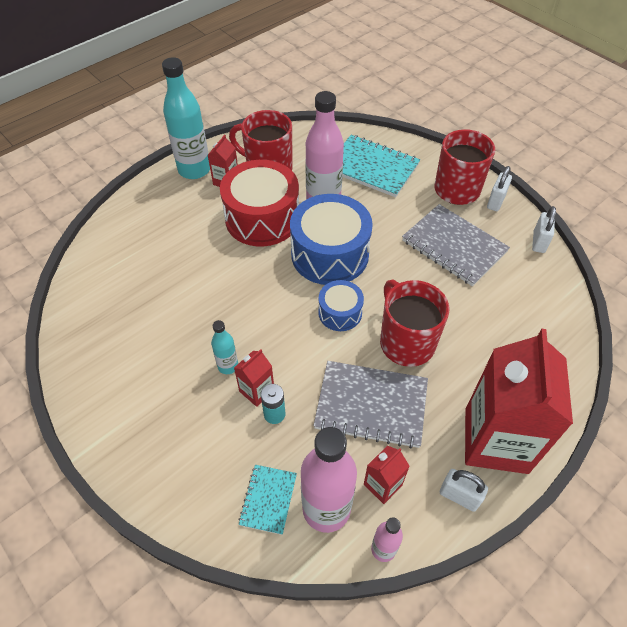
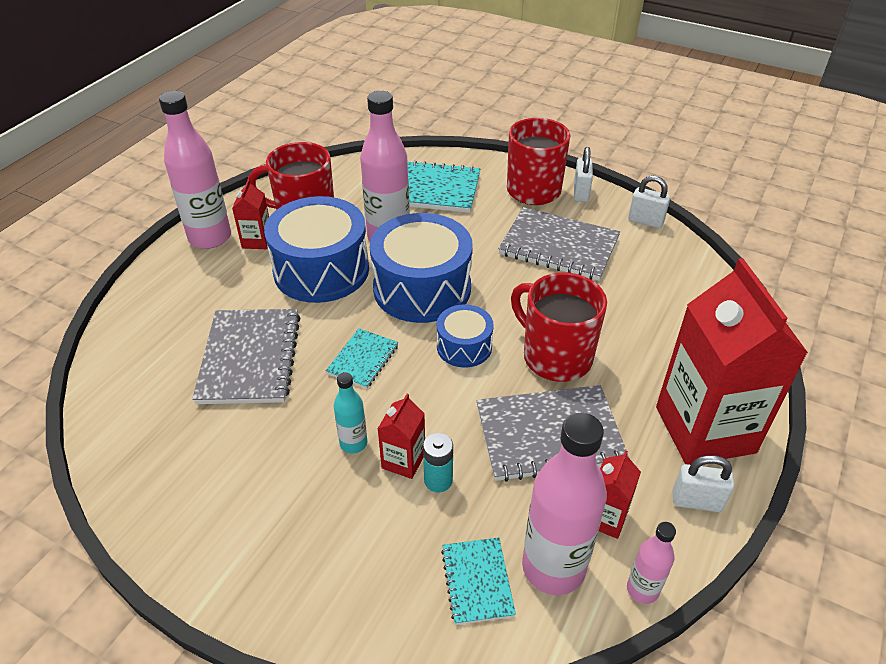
camera: 20 degrees left, 10 degrees down
turquoise bottle [162,57,210,179] -> pink bottle [159,91,231,249]
red drum [220,160,299,247] -> blue drum [264,196,369,303]
white padlock [532,206,556,253] -> white padlock turned 60 degrees counterclockwise [628,176,670,228]
none -> grey notebook [192,309,301,404]
none -> turquoise notebook [326,328,398,389]

